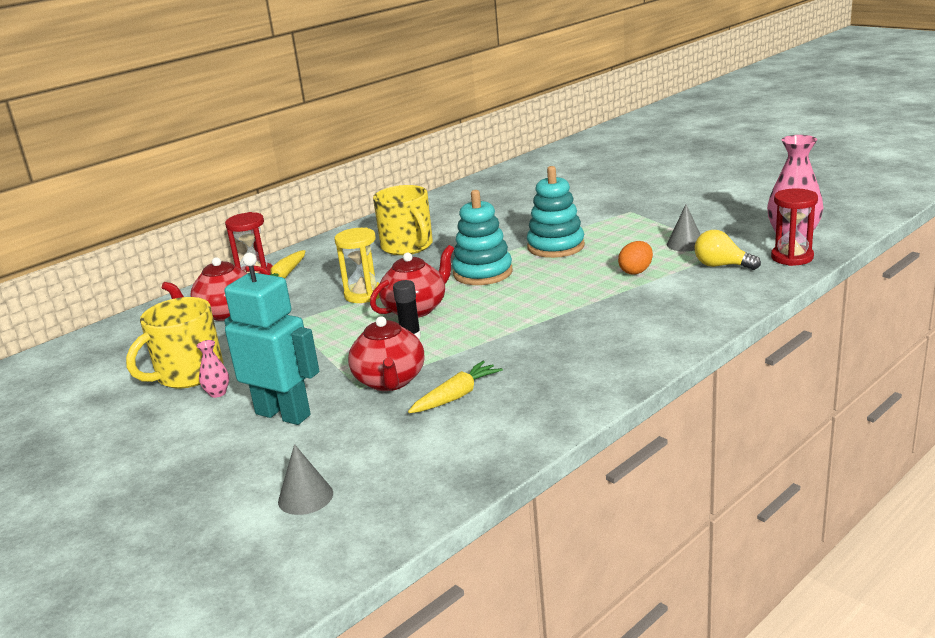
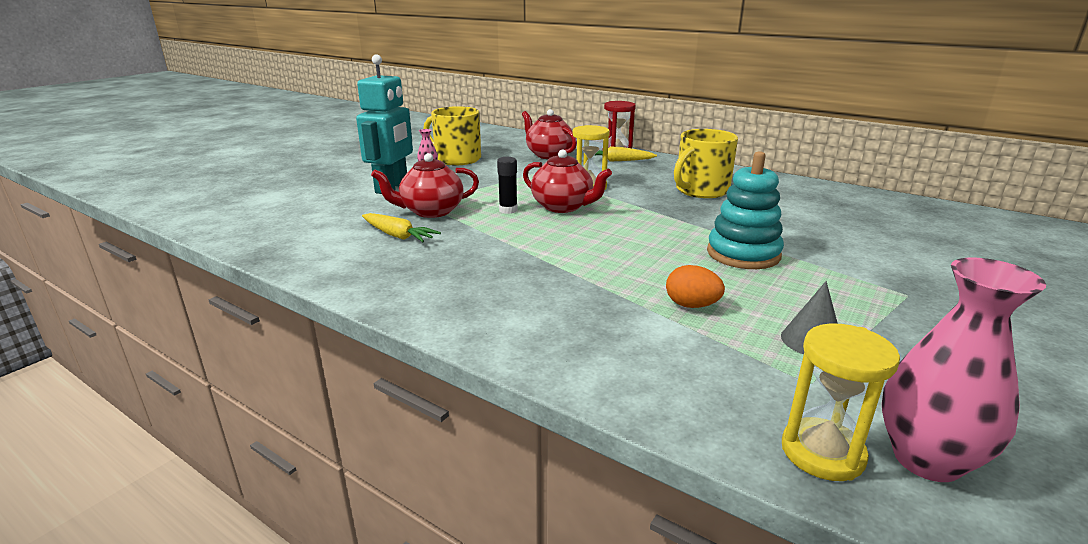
camera: 75 degrees right, 0 degrees up
grey cone [278,444,333,515] -> none
turquoise stacking toy [452,190,513,285] -> none
yellow light bulb [695,230,761,270] -> none
red hourglass [771,188,818,266] -> yellow hourglass [782,324,900,481]

